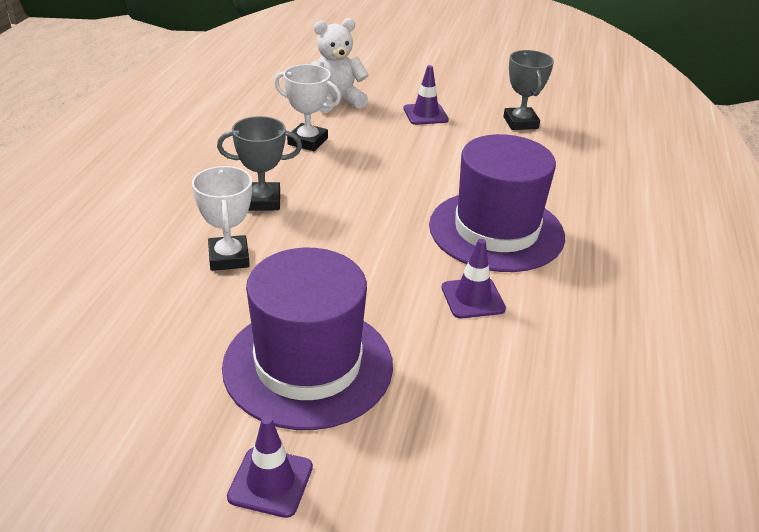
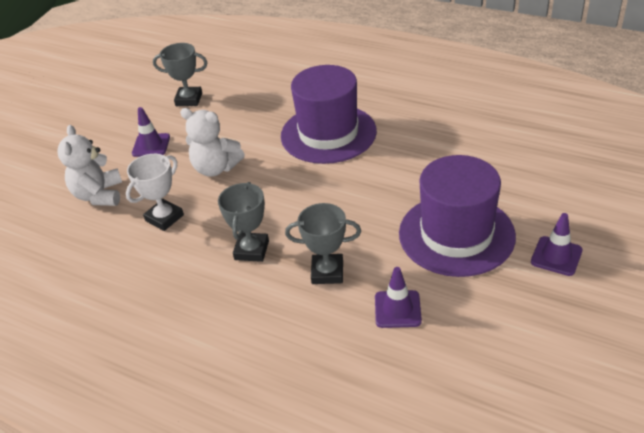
camera: 70 degrees left, 5 degrees up
white trophy [192,166,252,271] -> grey trophy [285,203,361,284]
purple traffic cone [442,239,506,319] -> purple traffic cone moved to [375,267,422,328]
none -> white teddy bear [180,108,245,177]

